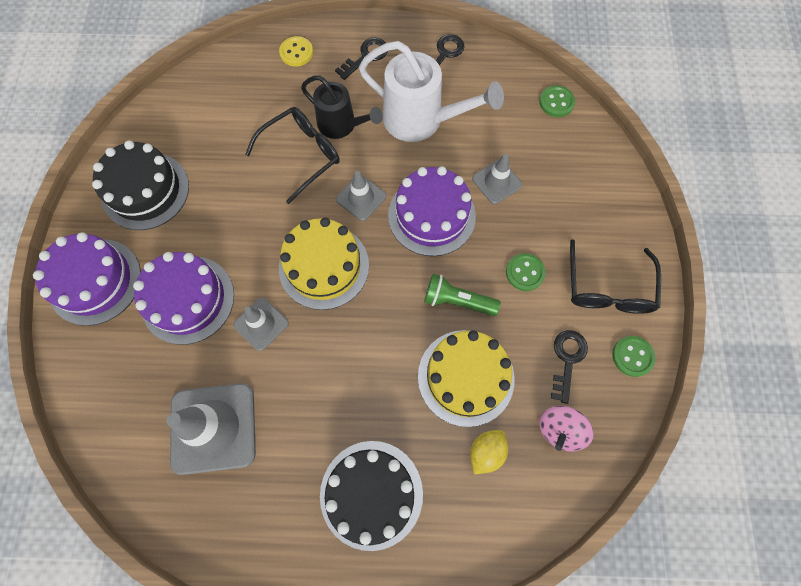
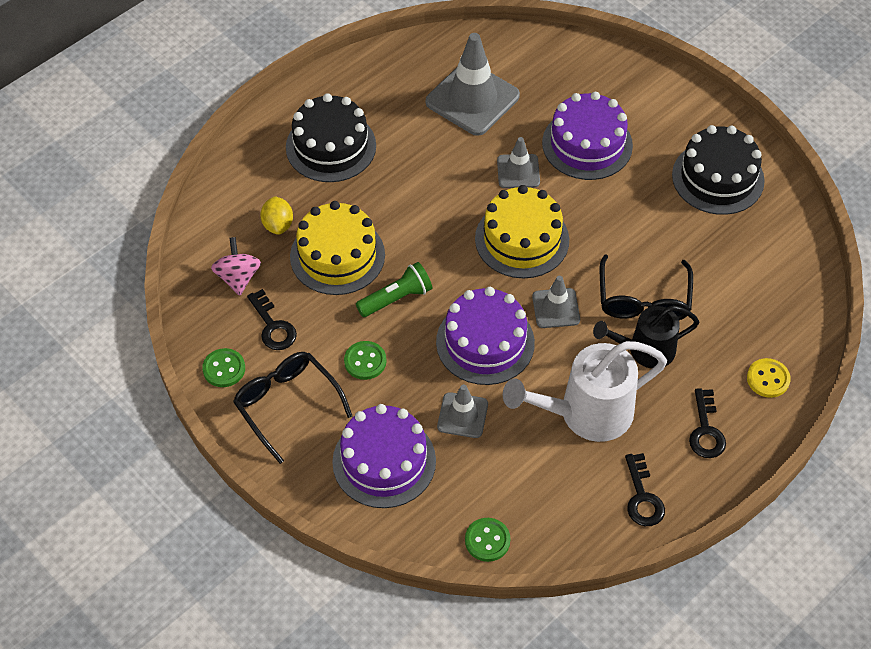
camera: 135 degrees right, 15 degrees down
purple cake [33,232,141,326] -> purple cake moved to [332,404,436,508]

